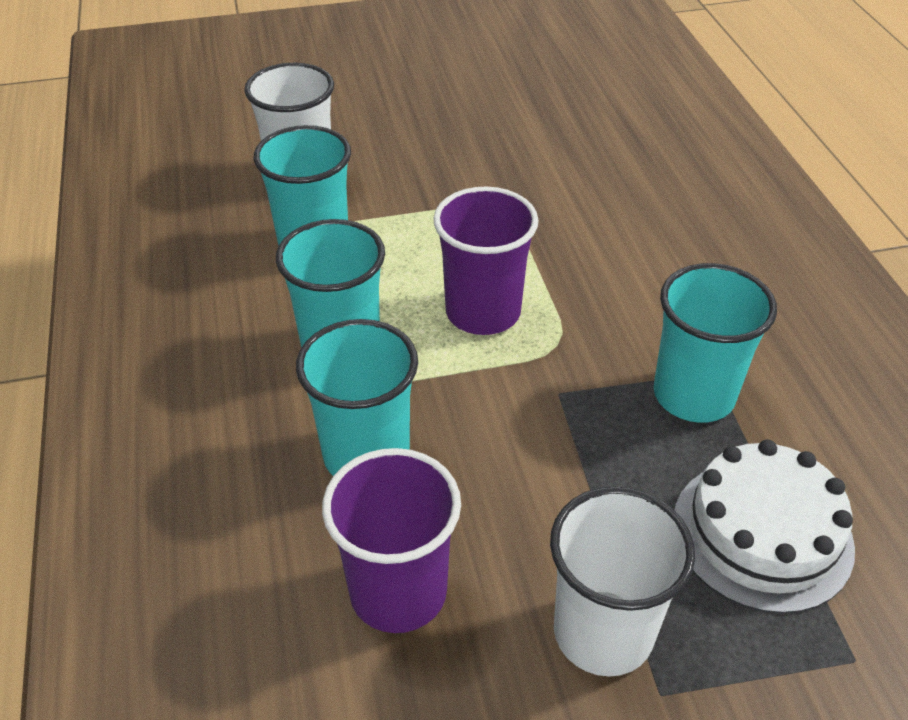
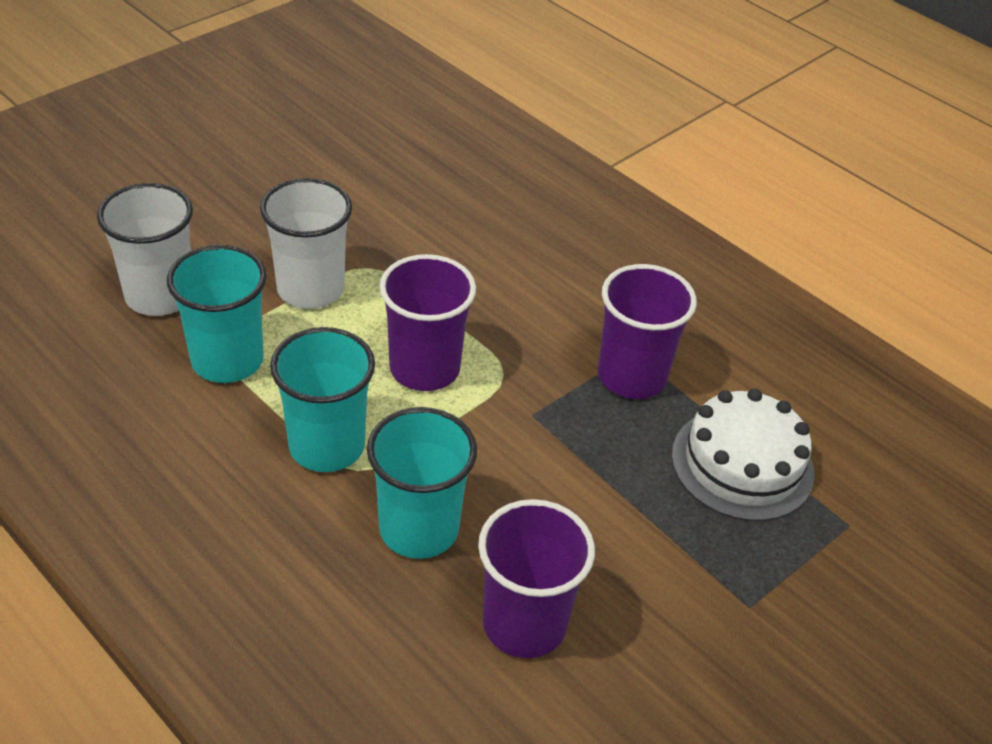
camera: 35 degrees left, 0 degrees up
white cup [550,486,695,677] -> white cup moved to [260,178,352,309]
turquoise cup [654,263,777,423] -> purple cup [598,264,697,399]

